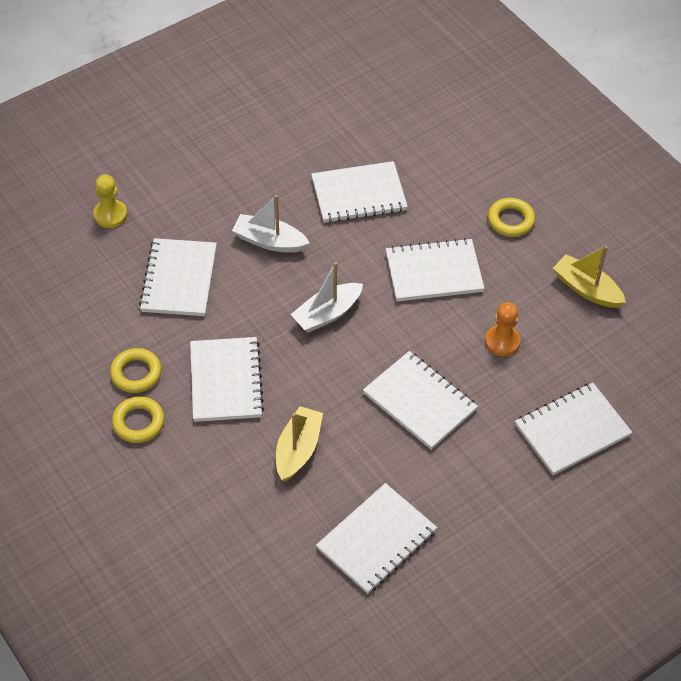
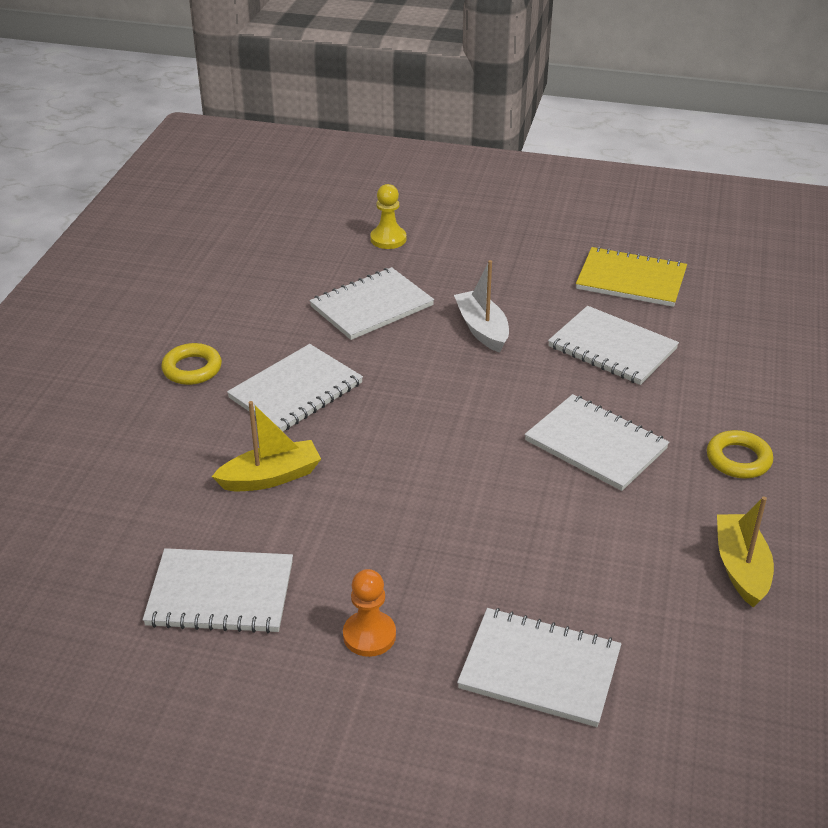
camera: 50 degrees right, 15 degrees down
yellow ring [110,348,162,393] -> none
white boat [291,262,363,333] -> none
white notebook [363,351,478,450] -> none
orange pawn [485,302,521,356] -> orange pawn moved to [343,569,396,657]
none -> yellow notebook [576,247,687,307]

